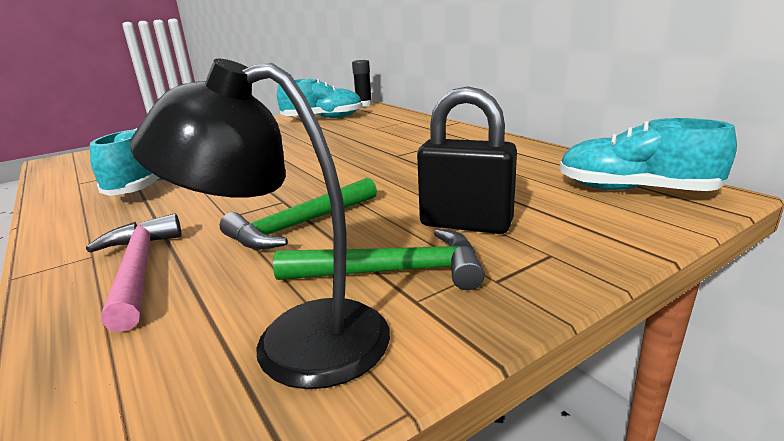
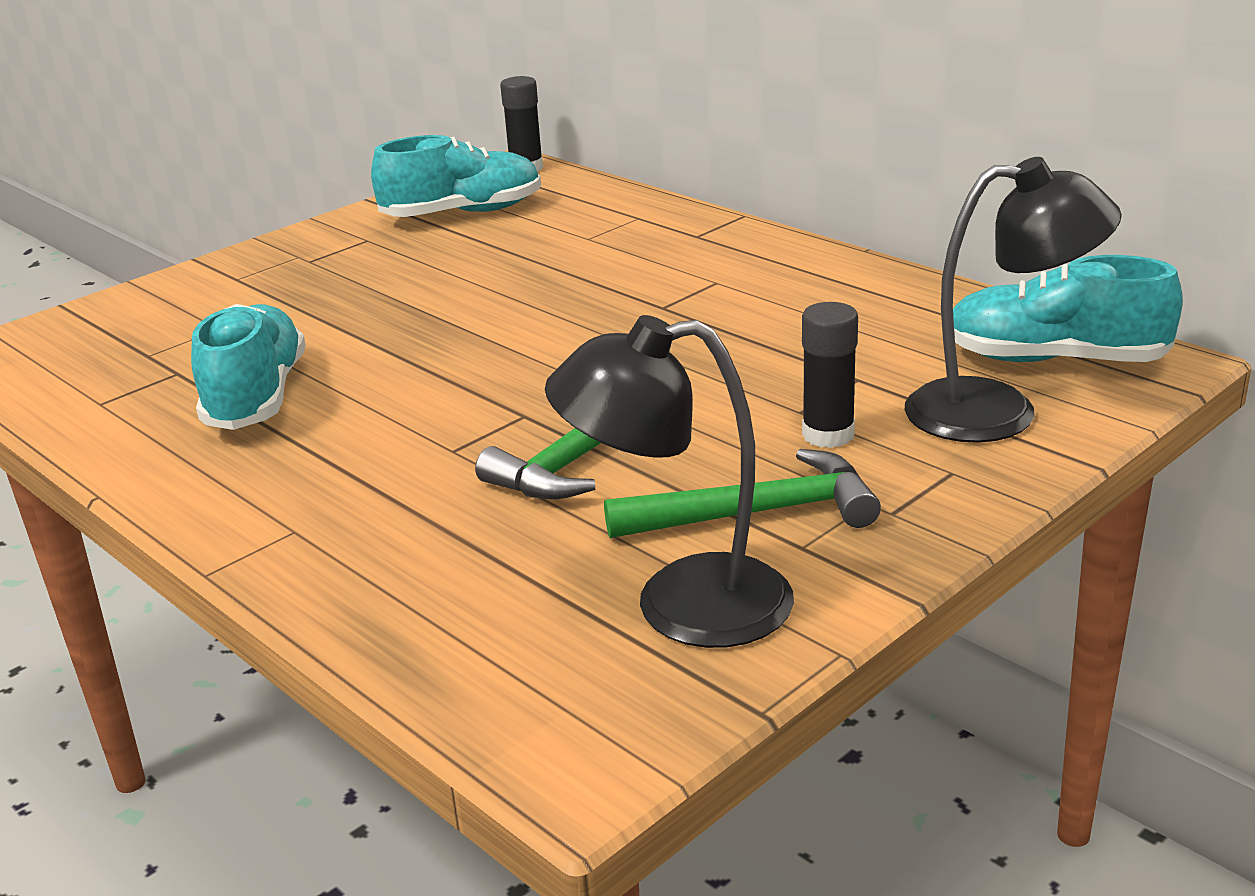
camera: 10 degrees left, 5 degrees up
pink hammer [86,213,181,332] -> none
black padlock [417,86,517,234] -> black glue stick [802,302,858,448]
none -> black lamp [905,157,1122,443]

